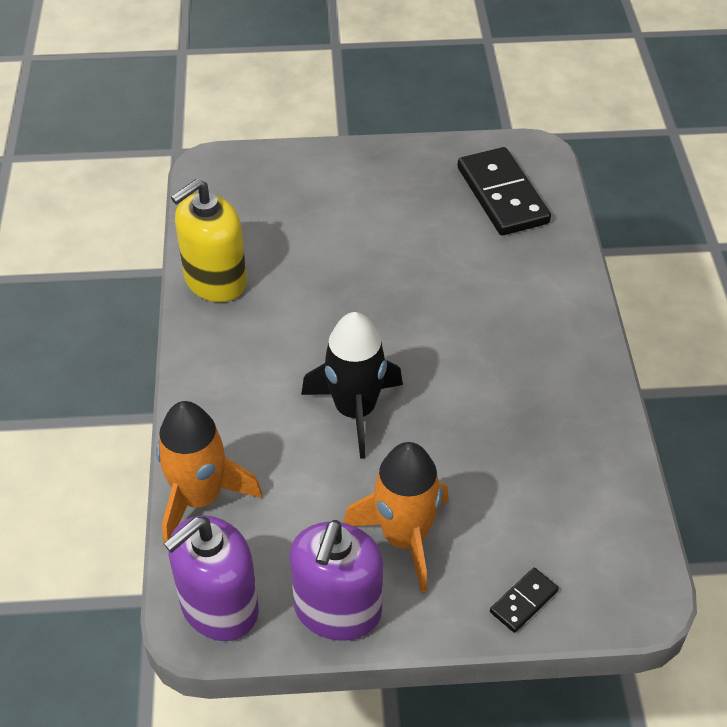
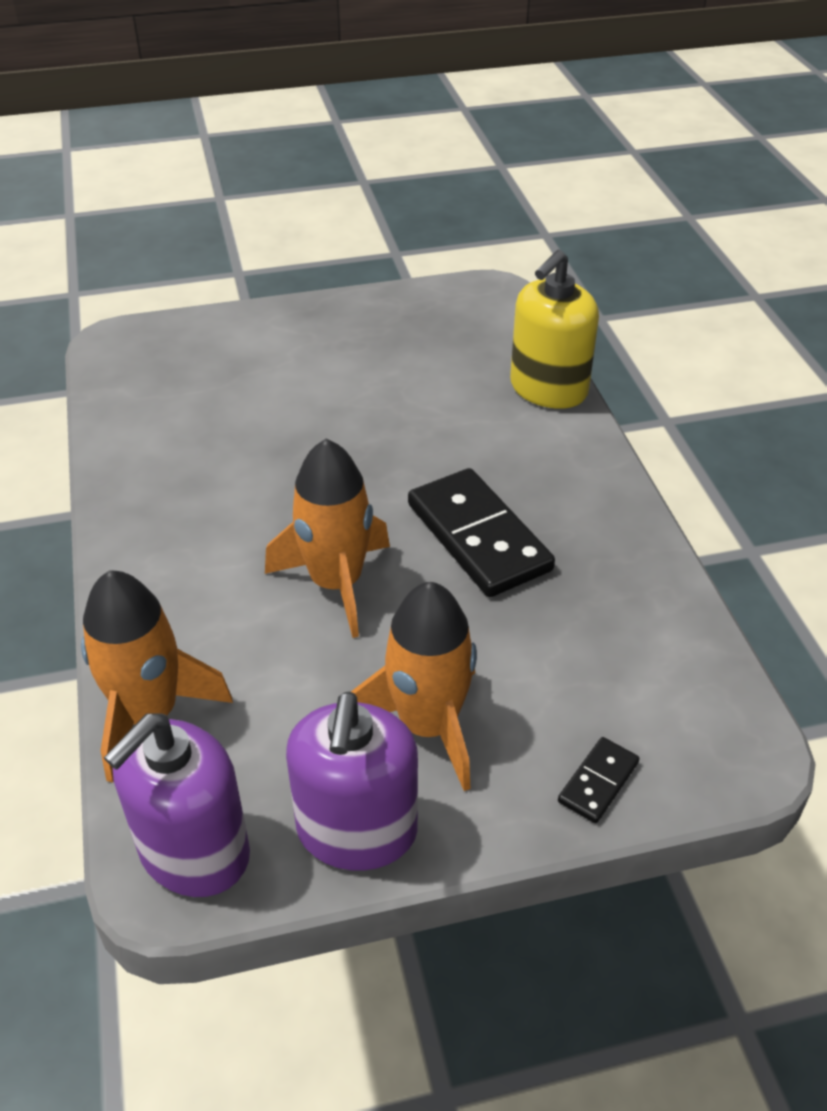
camera: 10 degrees left, 5 degrees down
yellow soap dispenser [171,179,247,302] -> yellow soap dispenser moved to [510,250,599,409]
black rocket [301,312,403,459] -> orange rocket [265,439,390,638]
black domino [457,147,551,235] -> black domino moved to [408,468,555,597]

